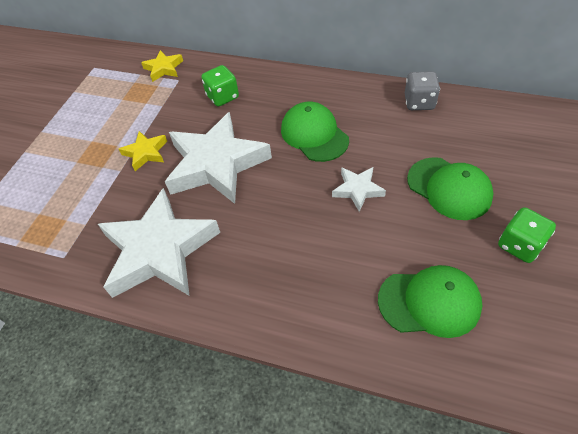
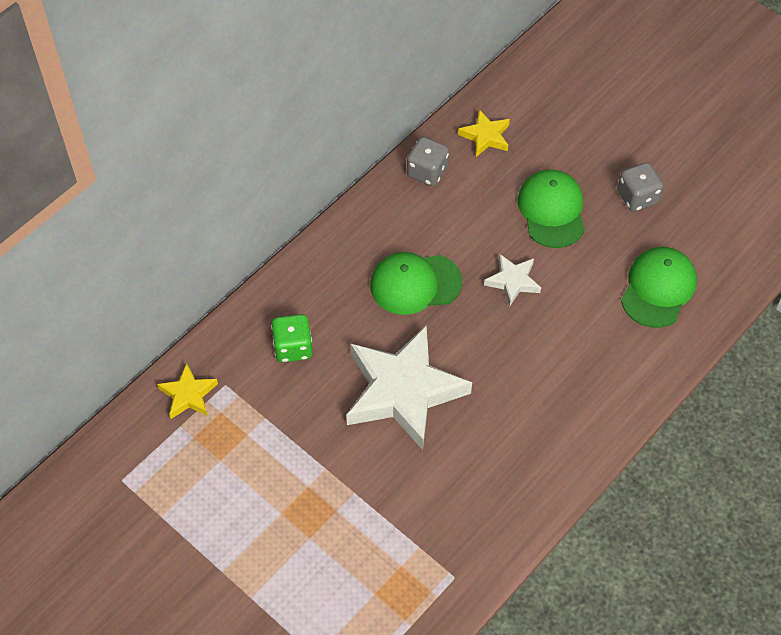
camera: 70 degrees left, 5 degrees up
white star [98,188,220,298] -> none
yellow star [119,131,167,171] -> yellow star moved to [458,109,510,157]
green cap [407,157,494,220] -> green cap turned 75 degrees counterclockwise [518,170,585,248]
green dice [498,207,556,263] -> grey dice [617,162,664,212]

